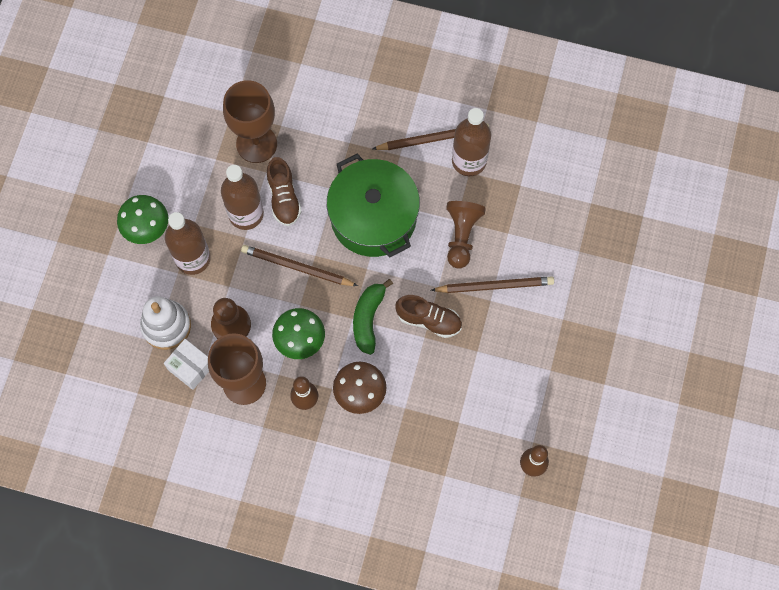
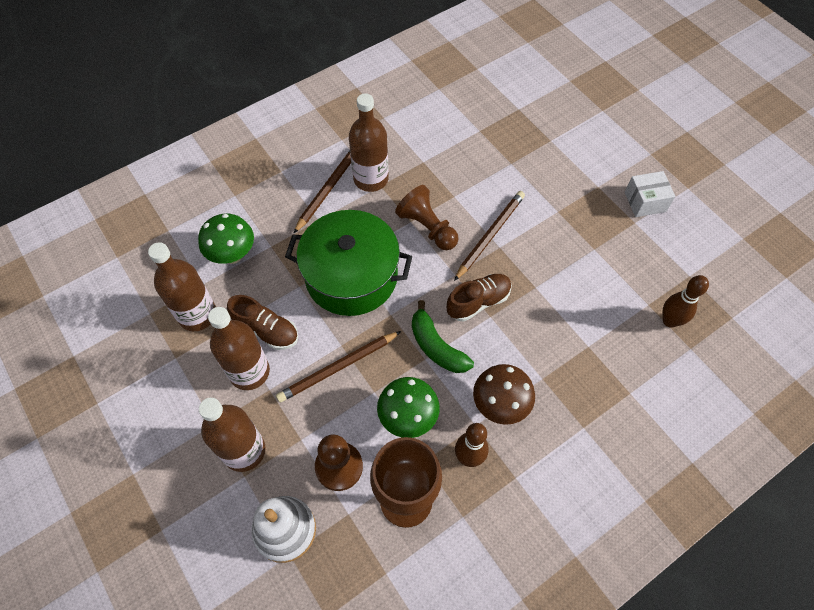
camera: 50 degrees left, 10 degrees down
green mushroom [117,195,168,244] -> green mushroom moved to [198,214,254,264]
white box [164,339,209,390] -> white box moved to [625,171,676,217]
brown goblet [223,80,277,163] -> brown bottle [148,242,216,331]

